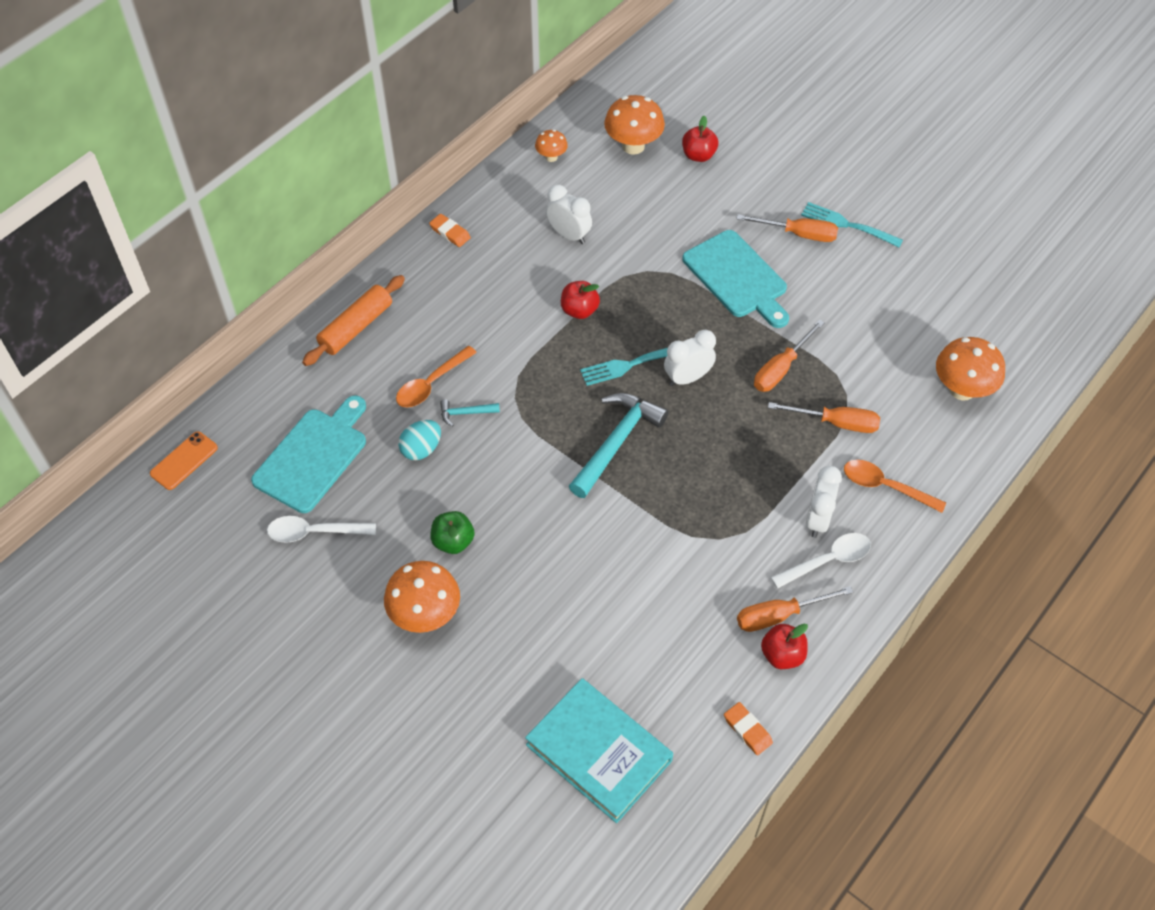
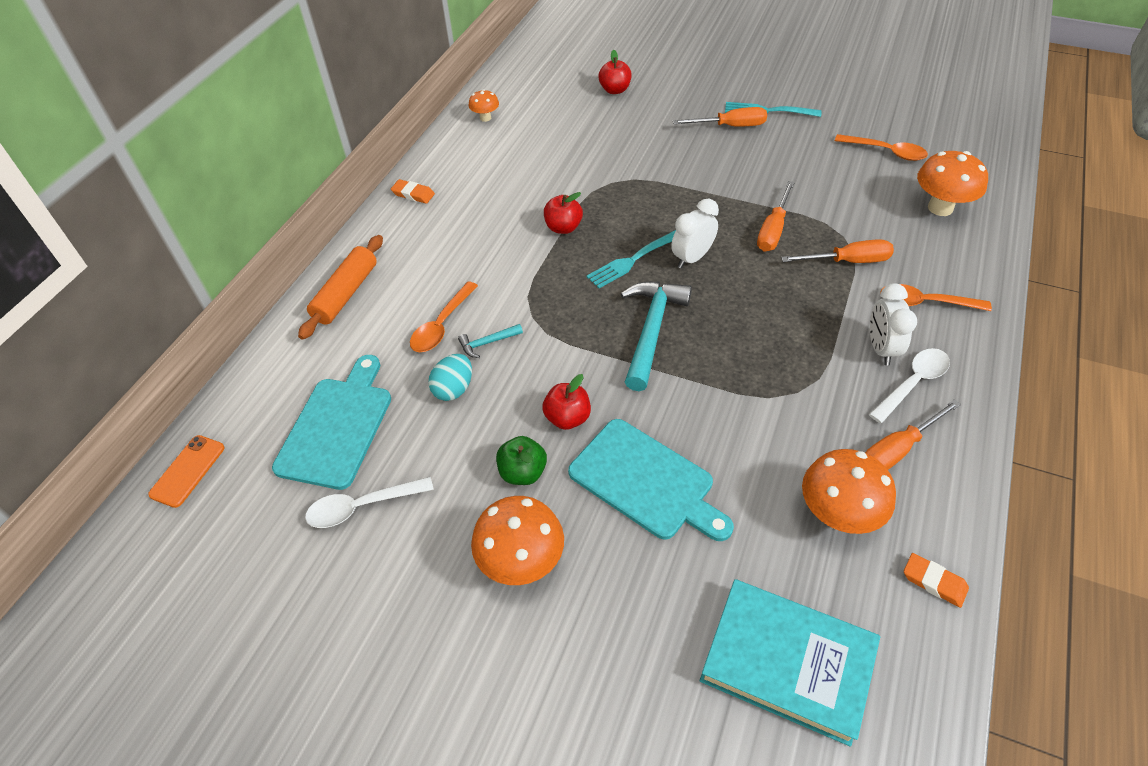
camera: 15 degrees left, 5 degrees down
white clock [546,185,592,244] -> none
orange mushroom [604,95,665,155] -> orange mushroom moved to [802,449,896,534]
turquoise cutting board [682,230,789,328] -> turquoise cutting board moved to [568,419,734,541]
red apple [761,624,808,669] -> red apple moved to [542,374,591,430]
none -> orange spoon [835,134,928,161]

